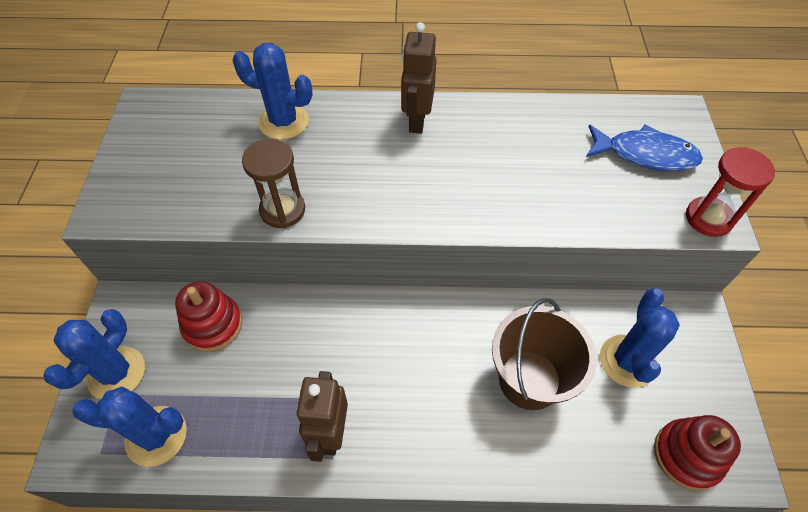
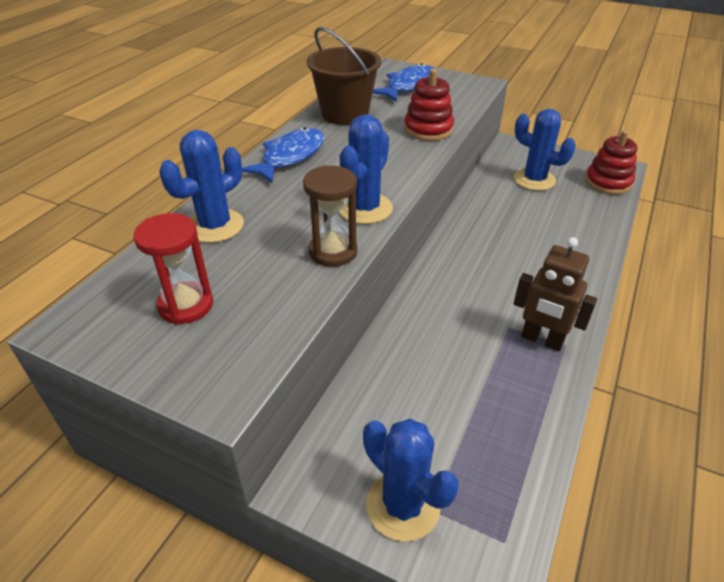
camera: 65 degrees left, 15 degrees down
blue cactus [72,387,187,467] -> blue cactus moved to [339,114,393,224]
red stacking toy [175,281,242,352] -> red stacking toy moved to [404,69,454,141]
brown robot [401,22,436,134] -> blue fish [242,127,324,183]
brown bucket [492,298,597,410] -> brown bucket moved to [307,27,381,125]
red hourglass [686,147,775,237] -> red hourglass moved to [133,213,213,324]

